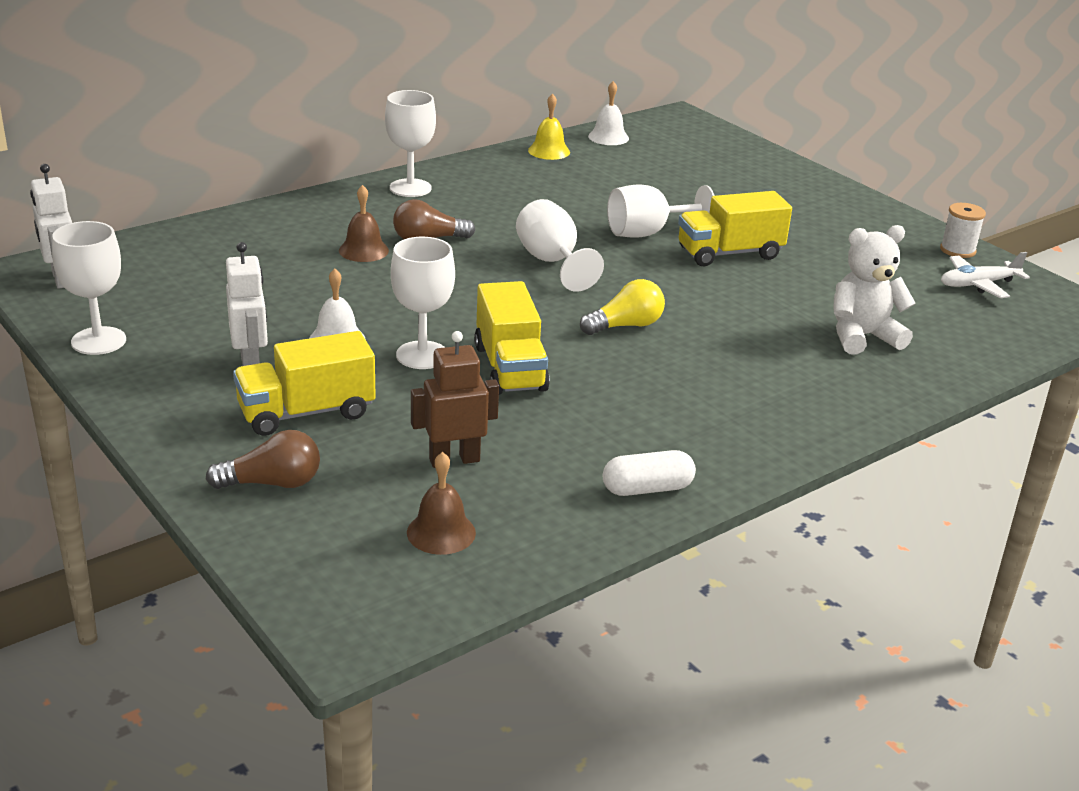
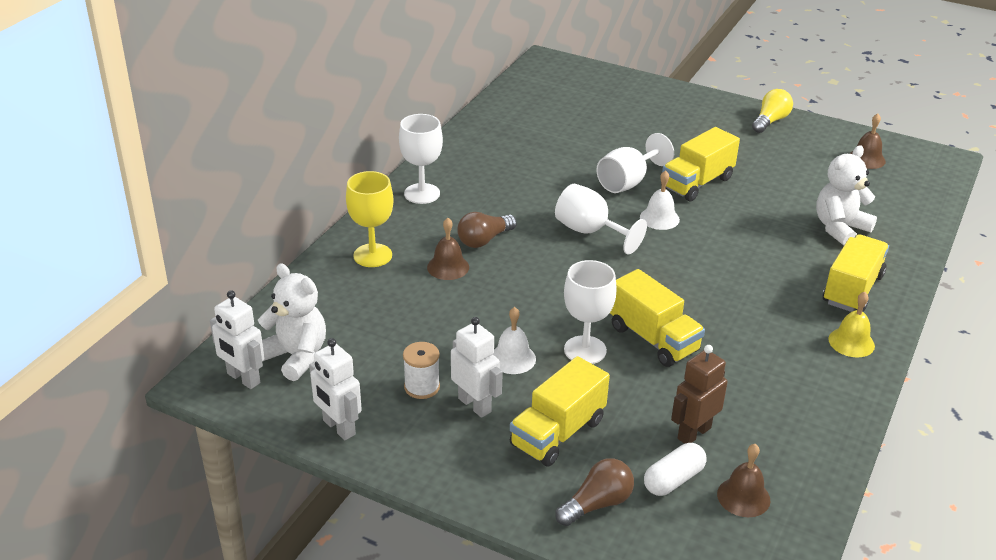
camera: 25 degrees left, 5 degrees up
white goblet [52,221,126,355] -> white robot [309,338,362,440]
yellow bell [528,93,570,160] -> yellow bell moved to [828,292,875,358]
yellow light bulb [580,279,665,335] -> yellow light bulb moved to [752,89,793,133]
white bell [588,81,629,145] -> white bell moved to [640,170,680,230]
white capsule [603,450,696,496] -> white capsule moved to [644,443,707,496]
white spool [940,203,986,258] -> white spool moved to [403,342,440,399]
white plane [941,252,1030,298] -> brown bell [849,113,886,169]
none -> white teddy bear [258,264,326,381]
none -> yellow goblet [346,171,394,267]
none -> yellow truck [823,234,889,312]

